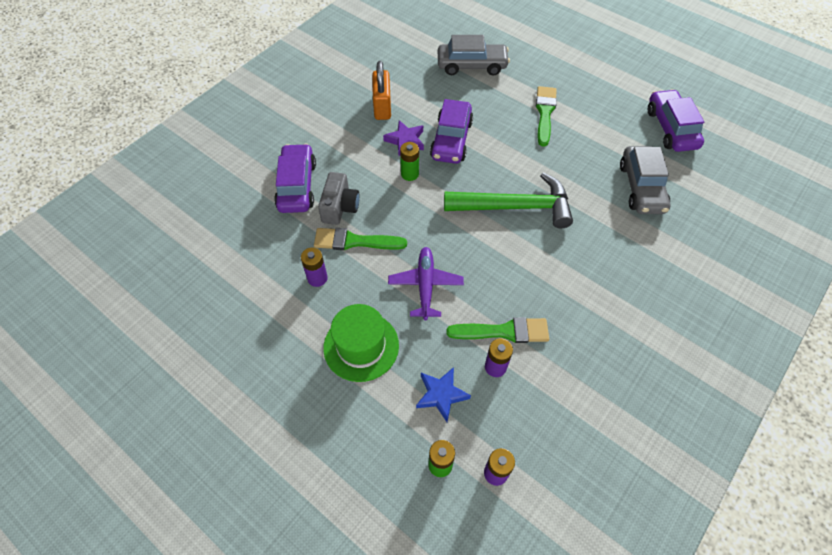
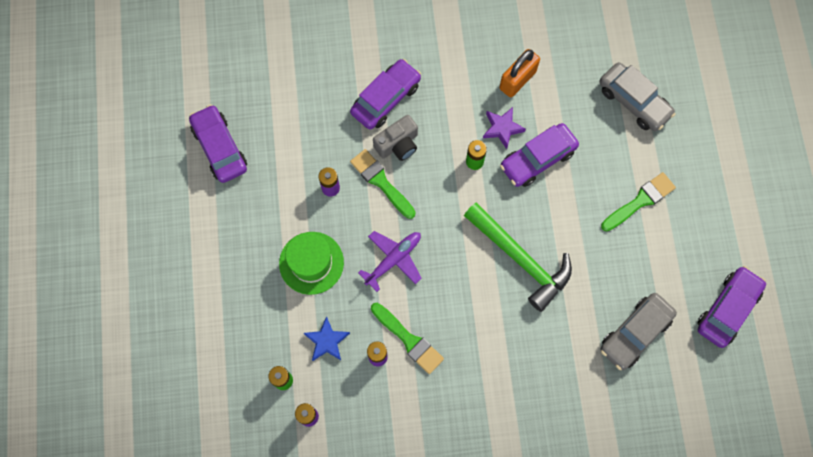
camera: 45 degrees right, 15 degrees up
none -> purple car [189,104,247,183]

